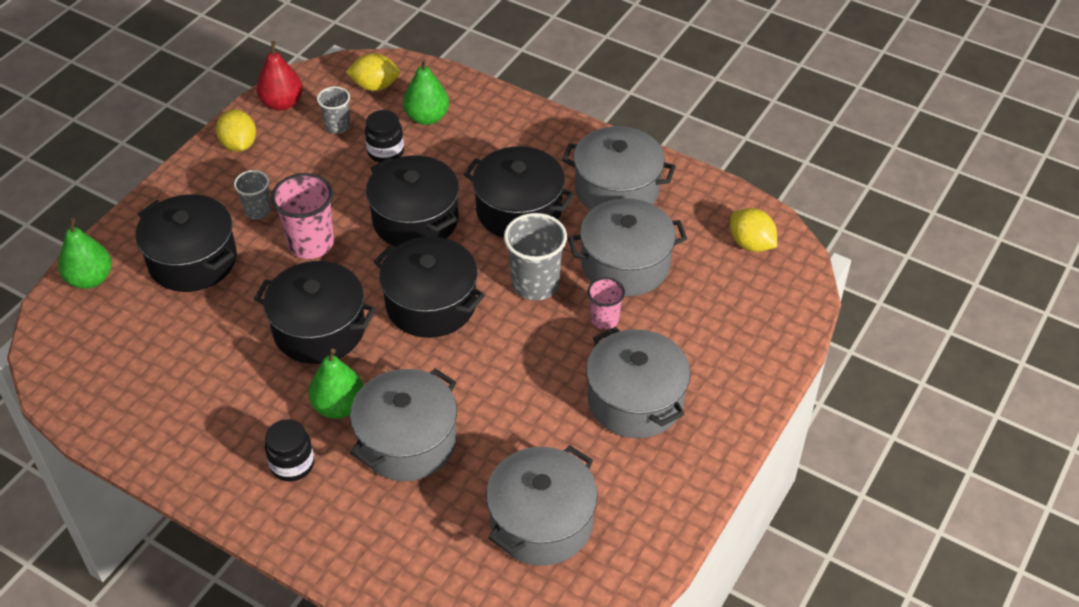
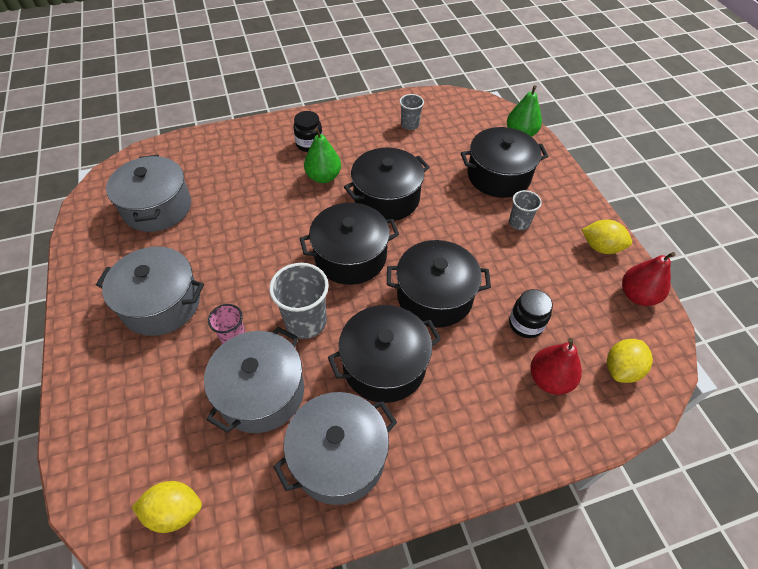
camera: 130 degrees right, 5 degrees up
pink cup [271,173,334,259] -> none
grey cup [317,87,350,134] -> grey cup moved to [400,94,424,130]
grey pot [350,369,457,481] -> none
green pear [403,59,449,125] -> red pear [530,338,582,395]

